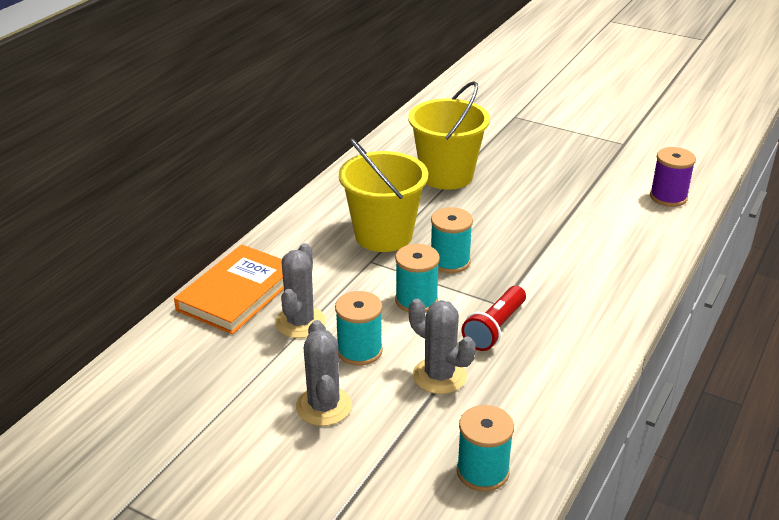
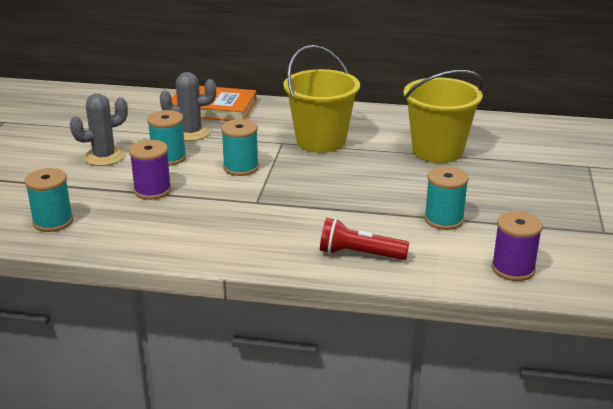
camera: 70 degrees right, 5 degrees down
grey cactus [409,299,476,394] -> purple spool [129,140,172,200]
turquoise spool [431,207,473,273] -> turquoise spool moved to [424,166,469,230]
red flashlight [462,286,526,351] -> red flashlight moved to [320,218,409,260]

